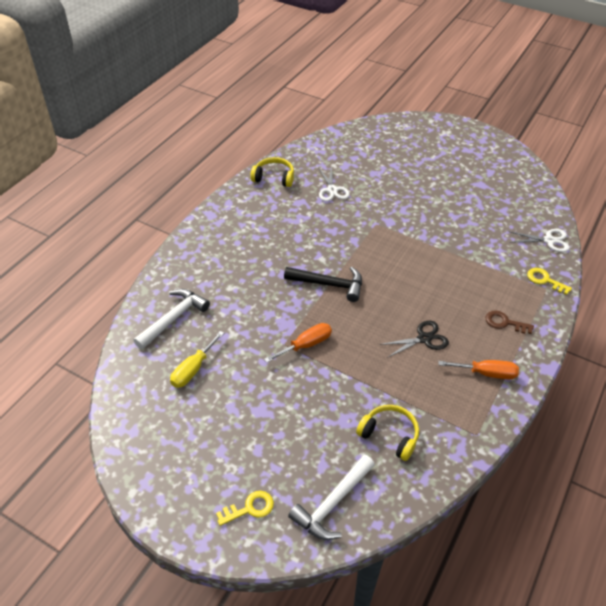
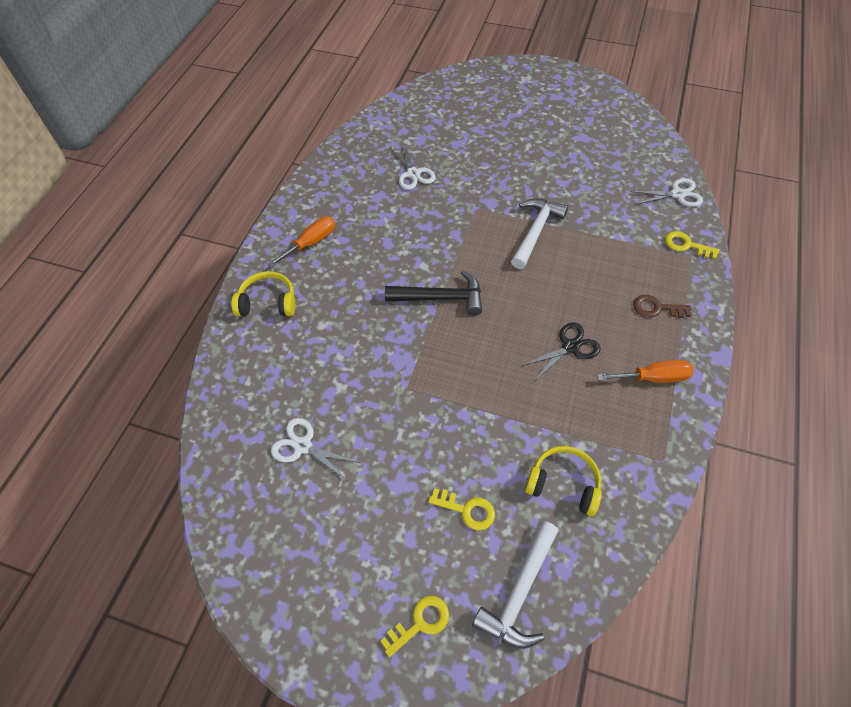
camera: 10 degrees left, 10 degrees up
white hammer [133,289,210,349] -> white hammer moved to [511,198,568,269]
yellow screwdriver [170,331,224,388] -> white scissors [271,418,360,480]
yellow headphones [250,157,294,187] -> yellow headphones moved to [231,271,295,316]
orange screwdriver [264,323,332,363] -> orange screwdriver moved to [268,216,335,267]
none -> yellow key [428,488,495,530]

